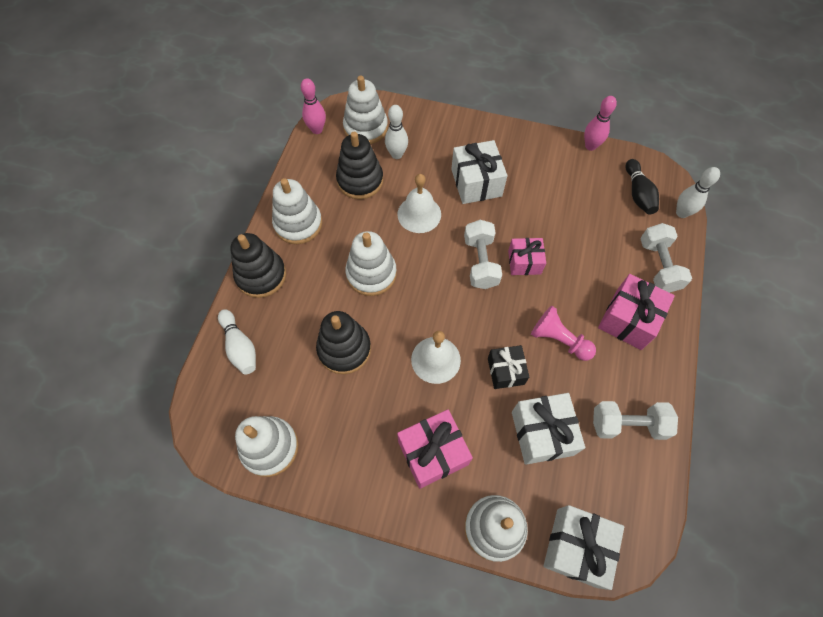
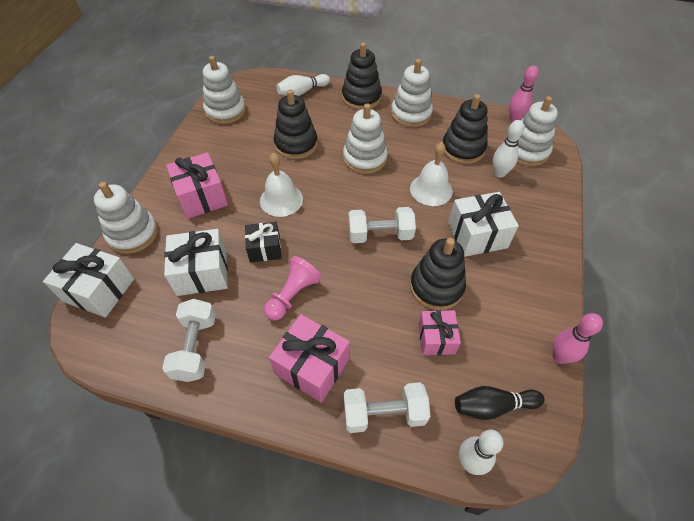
camera: 90 degrees right, 10 degrees down
pink gift [508,238,546,275] -> pink gift moved to [418,310,461,355]
none -> black stacking toy [410,238,466,310]

